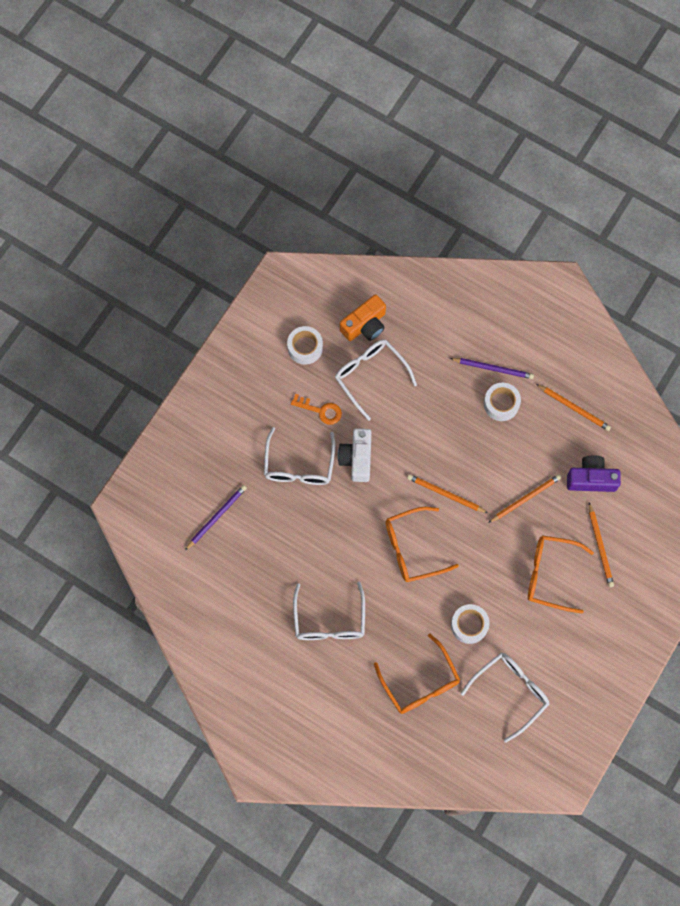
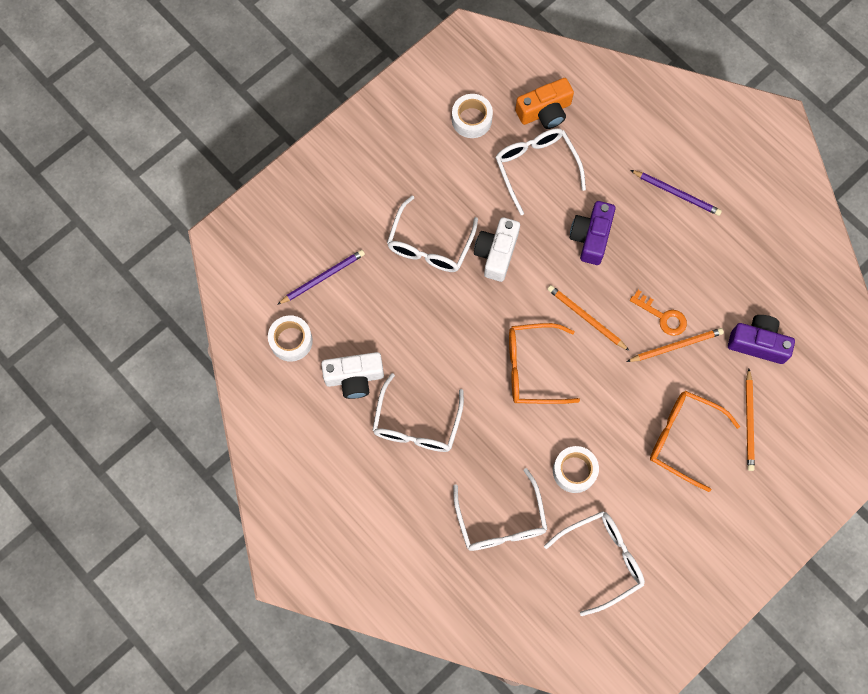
camera: 15 degrees right, 0 degrees up
orange key [291,394,342,425] -> orange key moved to [630,290,687,336]
orange glasses [374,633,460,714] -> white glasses [453,468,548,551]
white tape [484,383,521,421] -> white tape moved to [268,315,313,362]
orange pencil [536,384,611,431] -> none
none -> white camera [321,352,384,399]
none -> purple camera [570,201,615,265]

